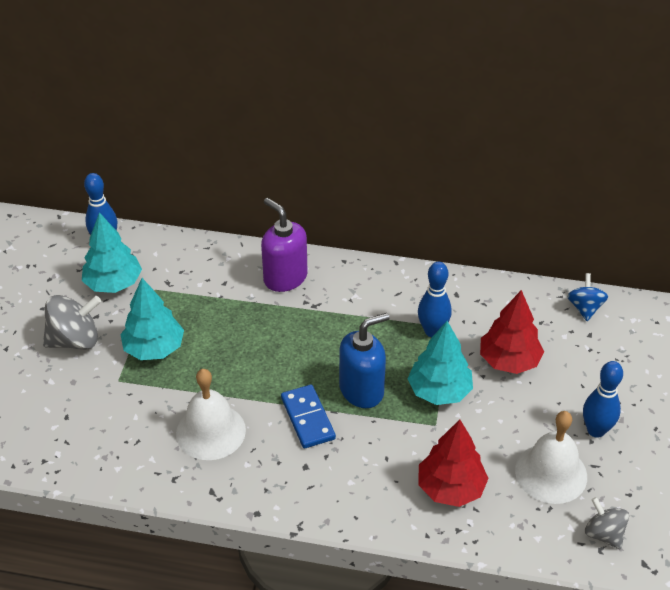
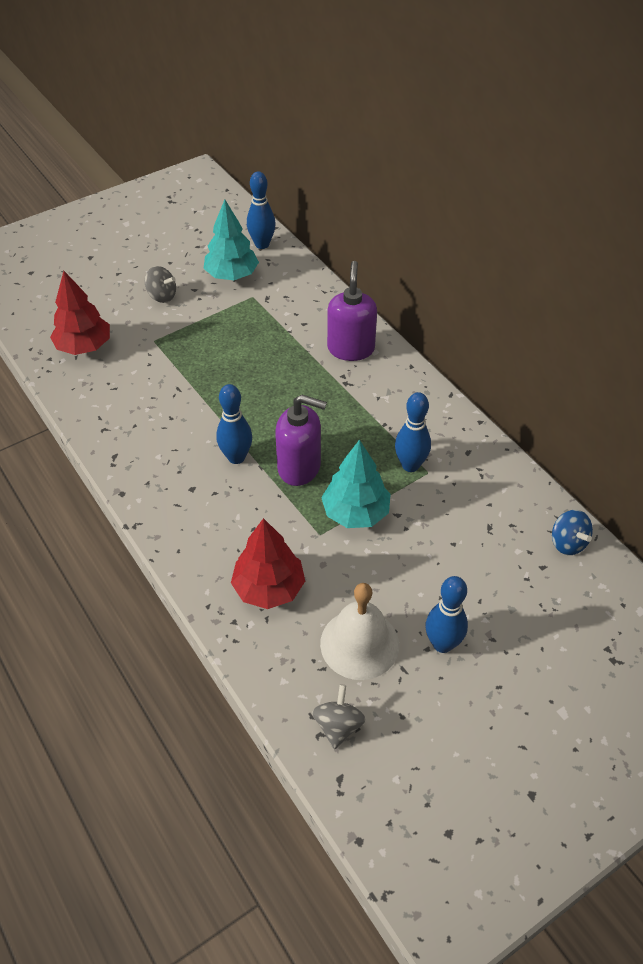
camera: 45 degrees right, 5 degrees up
grey spinning top [43,295,101,350] -> grey spinning top [145,266,176,303], size x0.63
turquoise tree [120,278,184,360] -> none
white bell [176,369,246,460] -> none
blue domino [281,385,336,448] -> blue bowling pin [216,384,252,464]
blue soap dispenser [339,313,389,408] -> purple soap dispenser [275,394,327,486]
red tree [480,290,544,374] -> red tree moved to [50,271,110,355]
blue spinning top [567,273,608,321] -> blue spinning top turned 105 degrees clockwise [552,510,593,555]

